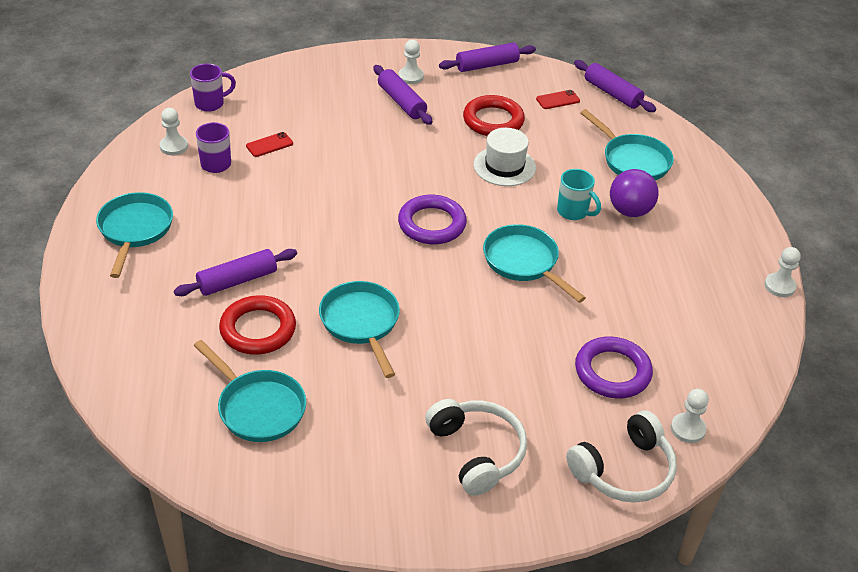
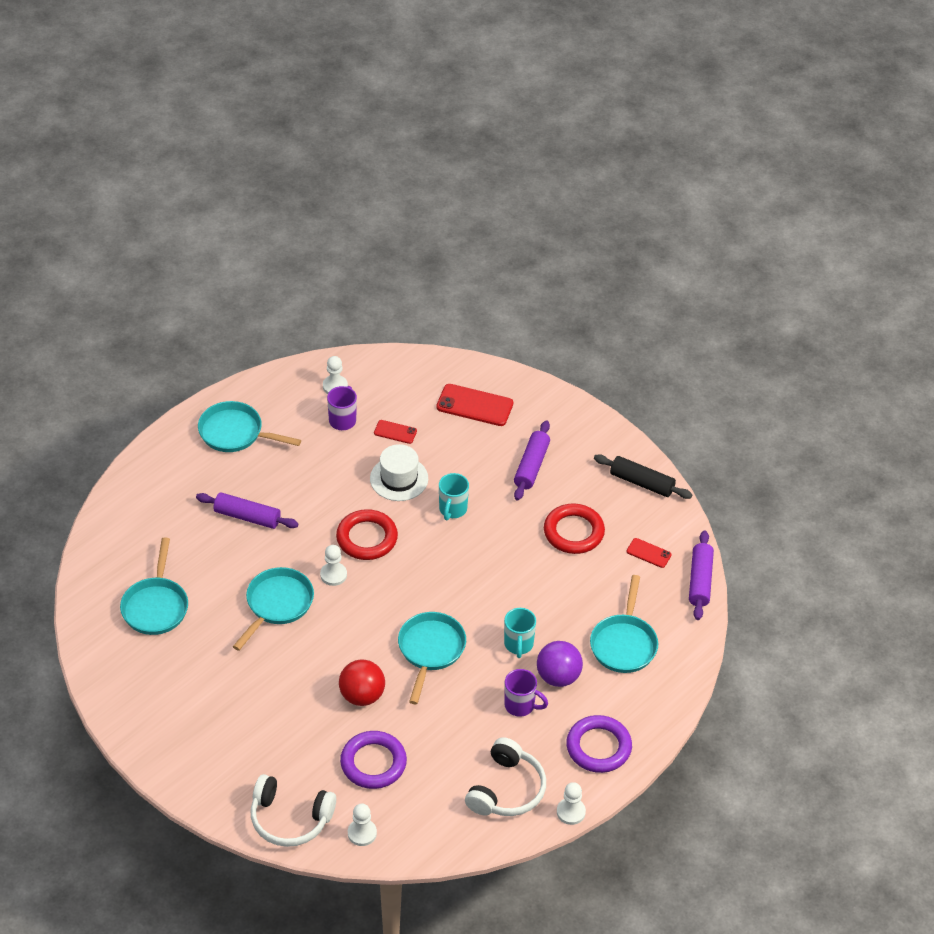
camera: 50 degrees right, 5 degrees up
turquoise pan [96,192,173,278] -> turquoise pan turned 120 degrees counterclockwise [198,401,301,452]
purple mug [190,64,236,112] -> purple mug moved to [504,669,548,717]
red ring [219,295,296,355] -> red ring moved to [336,509,398,560]
purple ring [398,195,467,244] -> purple ring moved to [566,715,632,773]
white pawn [399,40,424,84] -> white pawn moved to [320,545,347,586]
white headphones [425,399,527,496] -> white headphones moved to [465,737,546,816]
purple rolling pin [439,43,536,72] -> black rolling pin [594,454,692,499]
white hat [474,128,536,186] -> white hat moved to [370,444,428,501]
none -> red ball [339,659,385,706]
none -> red phone [436,384,513,426]
none -> turquoise mug [439,473,469,520]

